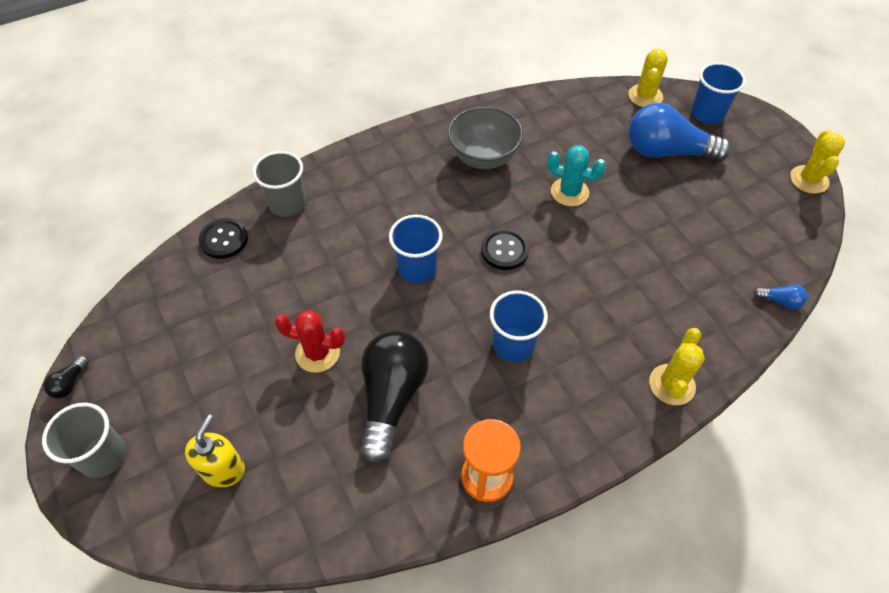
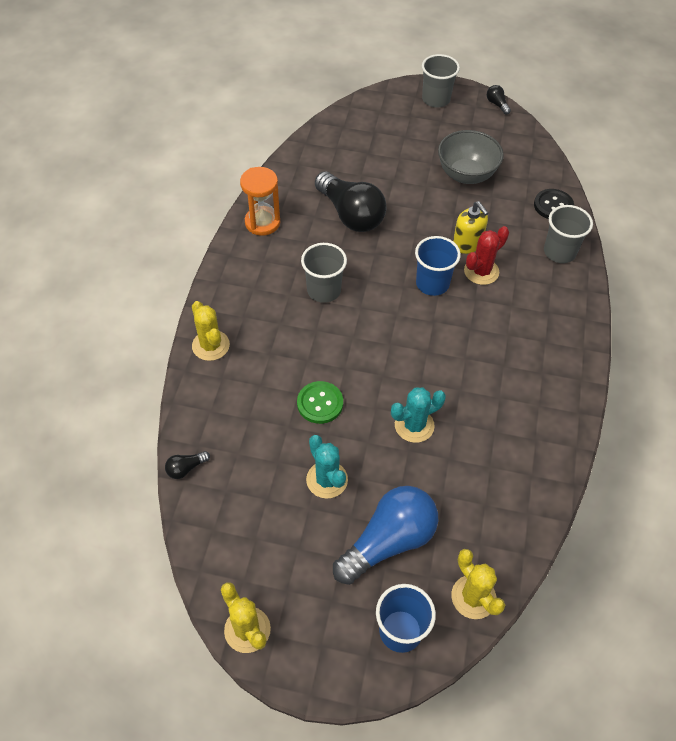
camera: 130 degrees right, 0 degrees up
yellow soap dispenser [185,414,245,487] -> yellow soap dispenser moved to [453,201,488,254]
red cactus [275,310,345,373] -> red cactus moved to [464,226,509,285]
grey bowl [448,107,523,169] -> grey bowl moved to [438,130,504,184]
black button [481,228,529,270] -> none
blue cup [490,291,548,362] -> grey cup [301,243,347,303]
blue light bulb [754,284,807,309] -> black light bulb [165,451,210,479]
none -> green button [297,381,343,424]
none -> turquoise cactus [306,435,348,499]

